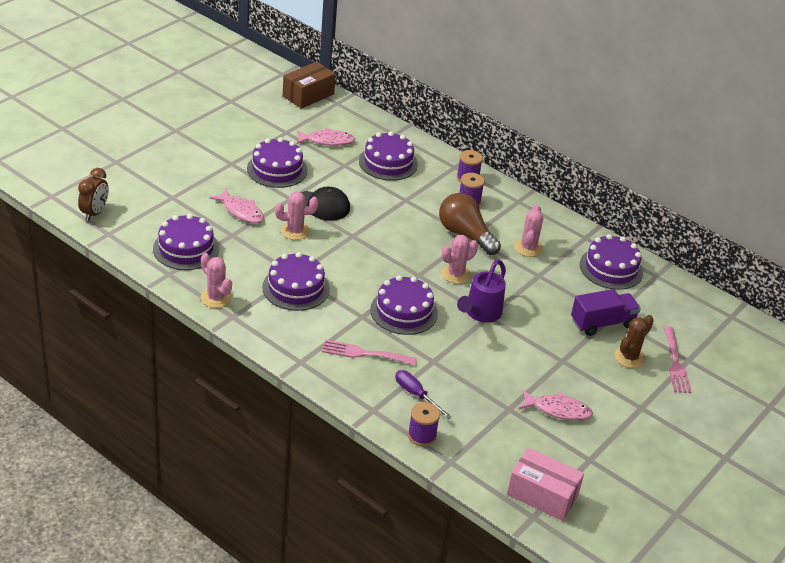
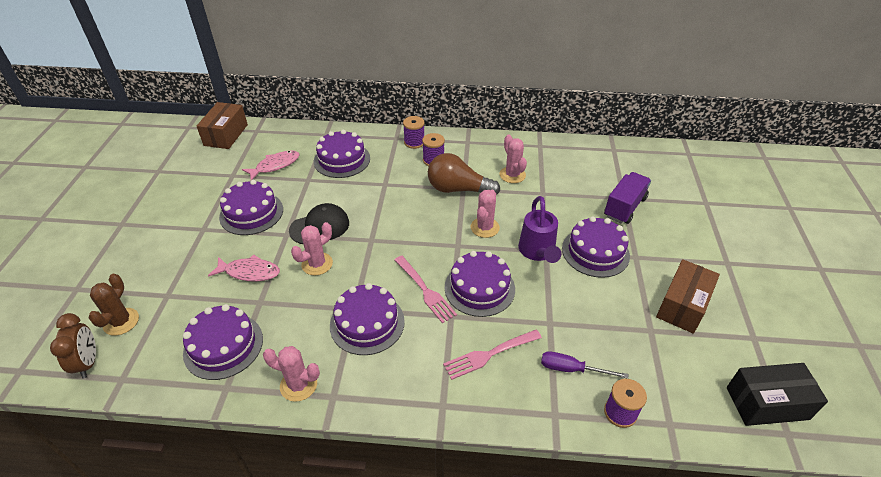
camera: 30 degrees left, 5 degrees up
pink box [507,448,584,521] -> black box [727,363,828,426]
pink fish [519,390,593,421] -> brown box [656,259,720,334]
purple cake [580,234,643,290] -> purple cake moved to [562,216,630,278]
brown cactus [615,315,654,368] -> brown cactus moved to [89,274,139,336]
pink fork [663,326,691,393] -> pink fork moved to [394,256,457,323]

